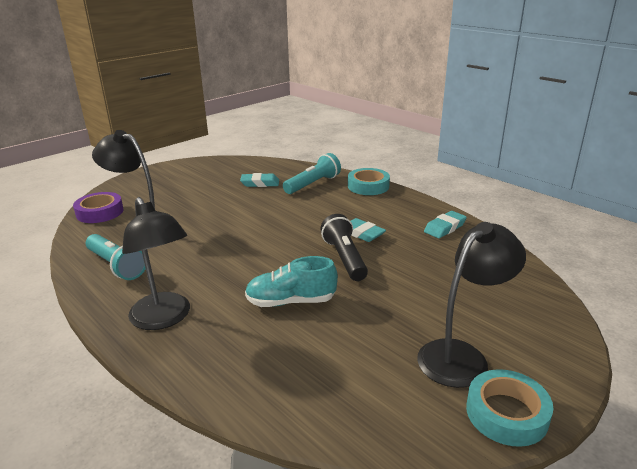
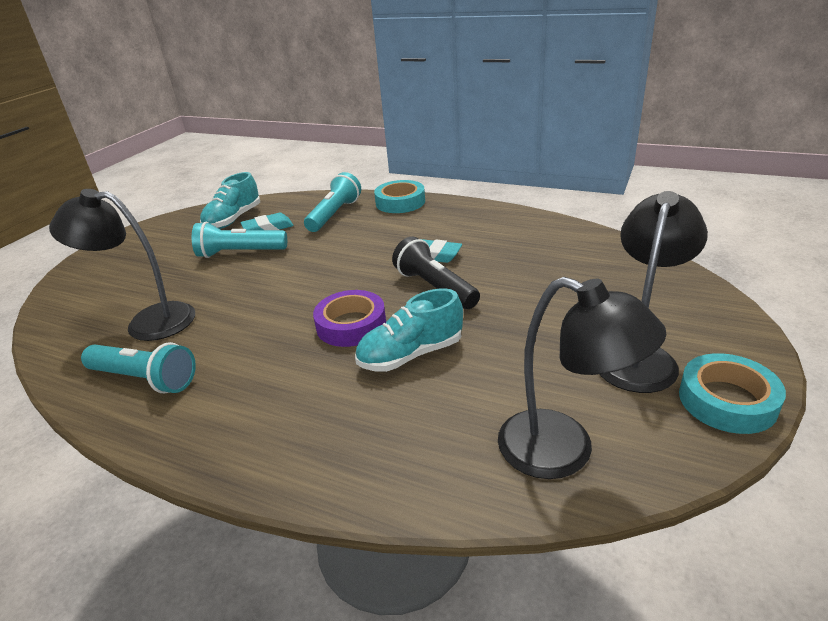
camera: 20 degrees left, 5 degrees up
purple tape [73,192,123,223] -> purple tape moved to [313,290,386,347]
black lamp [122,197,190,330] -> black lamp moved to [498,277,667,479]
turquoise eraser [424,211,467,238] -> none
none -> turquoise flashlight [192,222,287,258]
none -> turquoise shoe [200,172,260,229]

